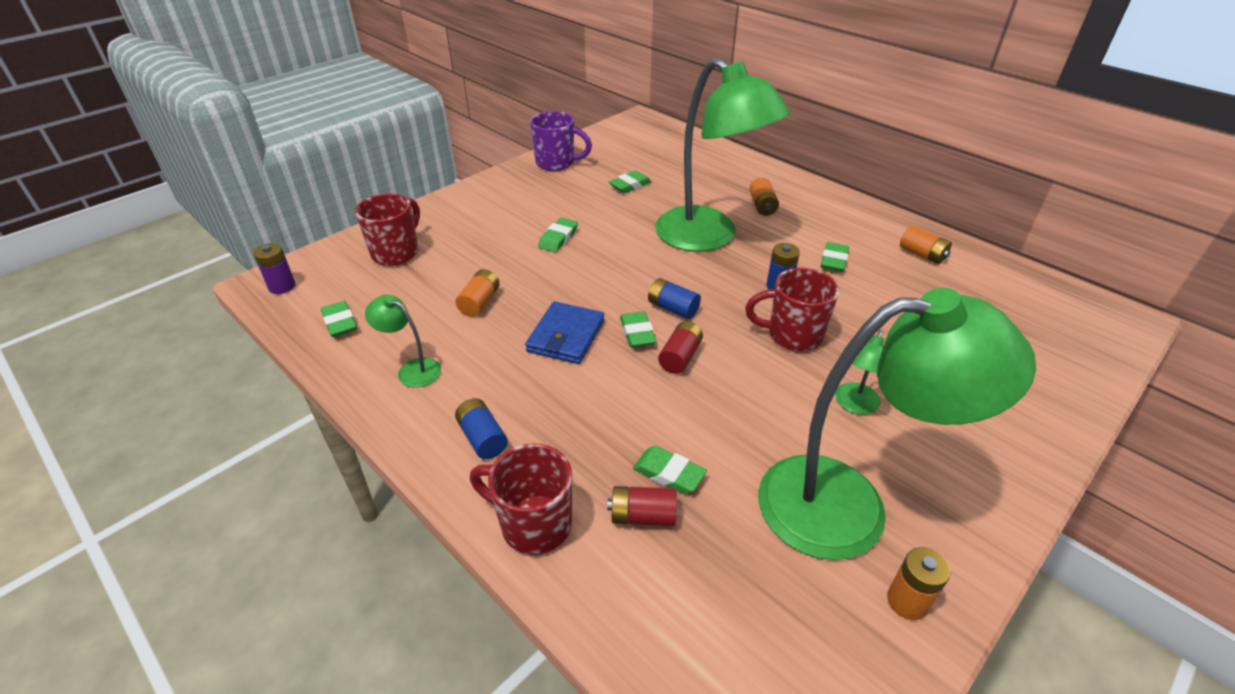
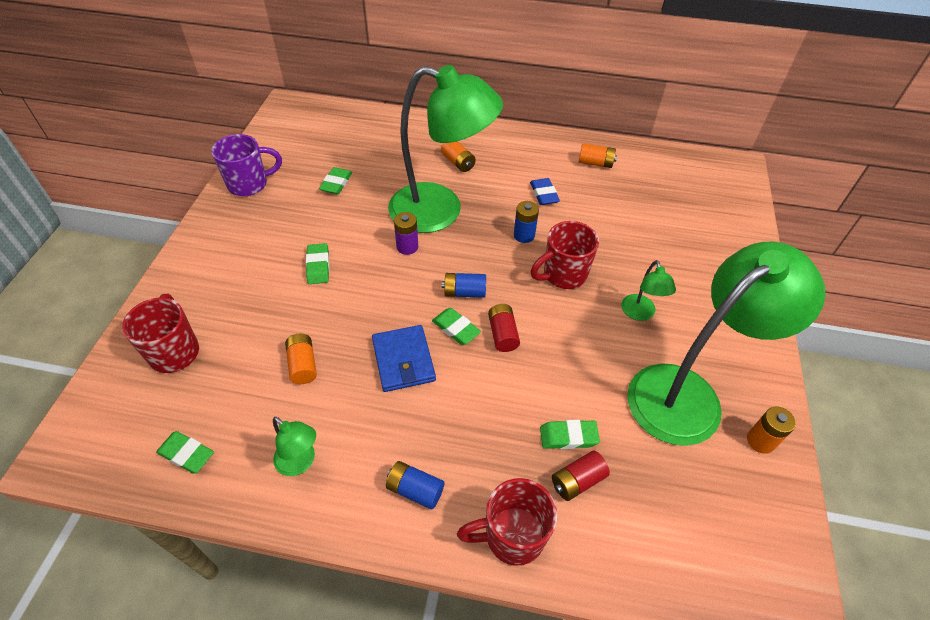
camera: 35 degrees left, 10 degrees up
purple battery [253,243,295,294] -> purple battery moved to [394,212,418,255]
green lamp [365,295,441,388] -> green lamp turned 135 degrees counterclockwise [273,417,316,476]
green eraser [821,242,849,272] -> blue eraser [530,178,560,205]

